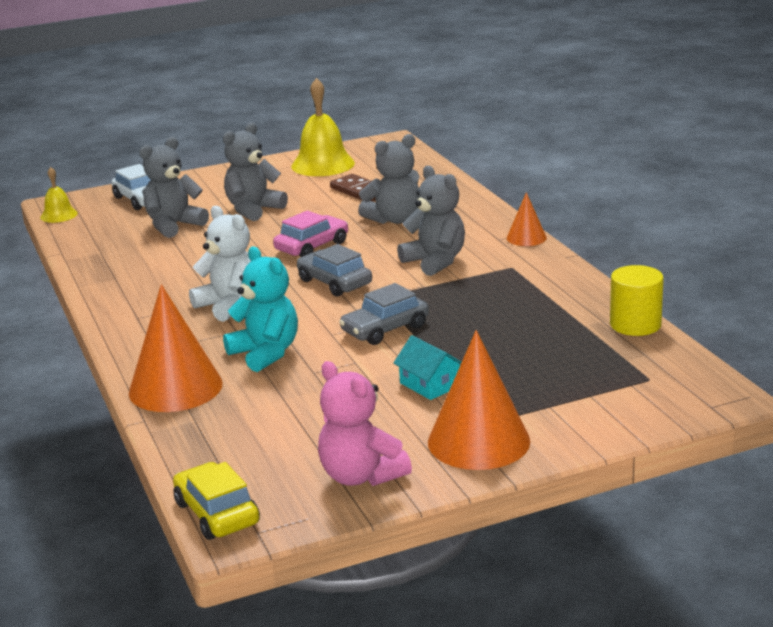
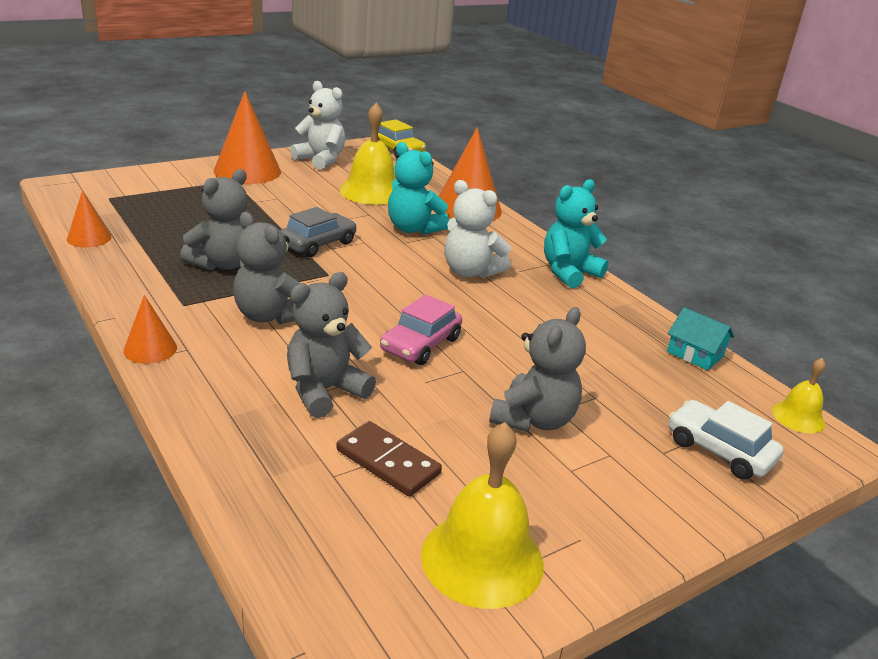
camera: 165 degrees right, 5 degrees up
grey teddy bear [139,137,209,238] -> grey teddy bear moved to [180,169,249,271]
grey car [297,244,372,296] -> none
pink teddy bear [318,361,412,486] -> white teddy bear [290,81,345,170]
turquoise house [394,335,462,400] -> turquoise house moved to [667,307,734,370]
yellow cylinder [610,265,664,336] -> orange cone [67,190,112,248]
none -> yellow bell [340,103,395,205]
none -> turquoise teddy bear [544,179,608,288]

